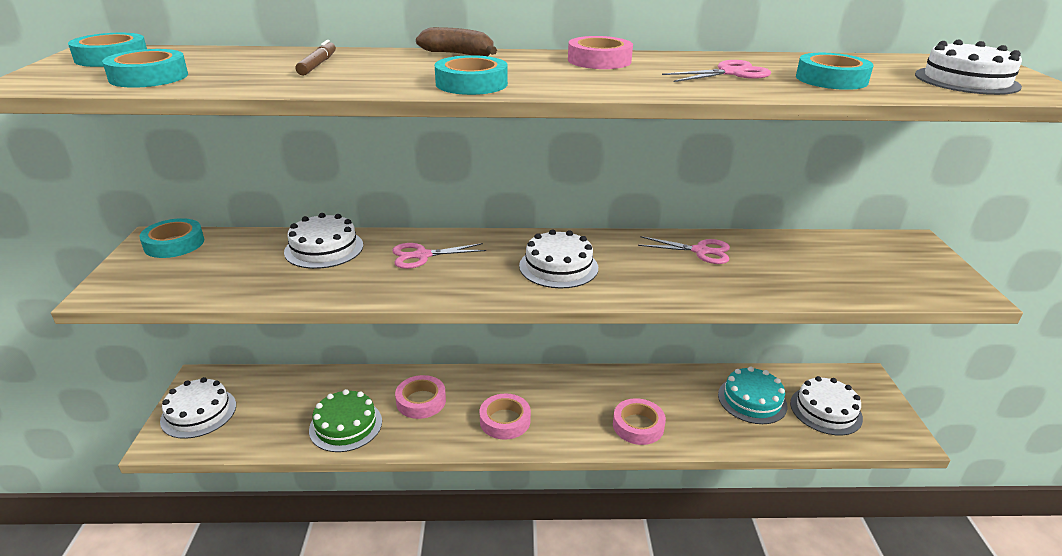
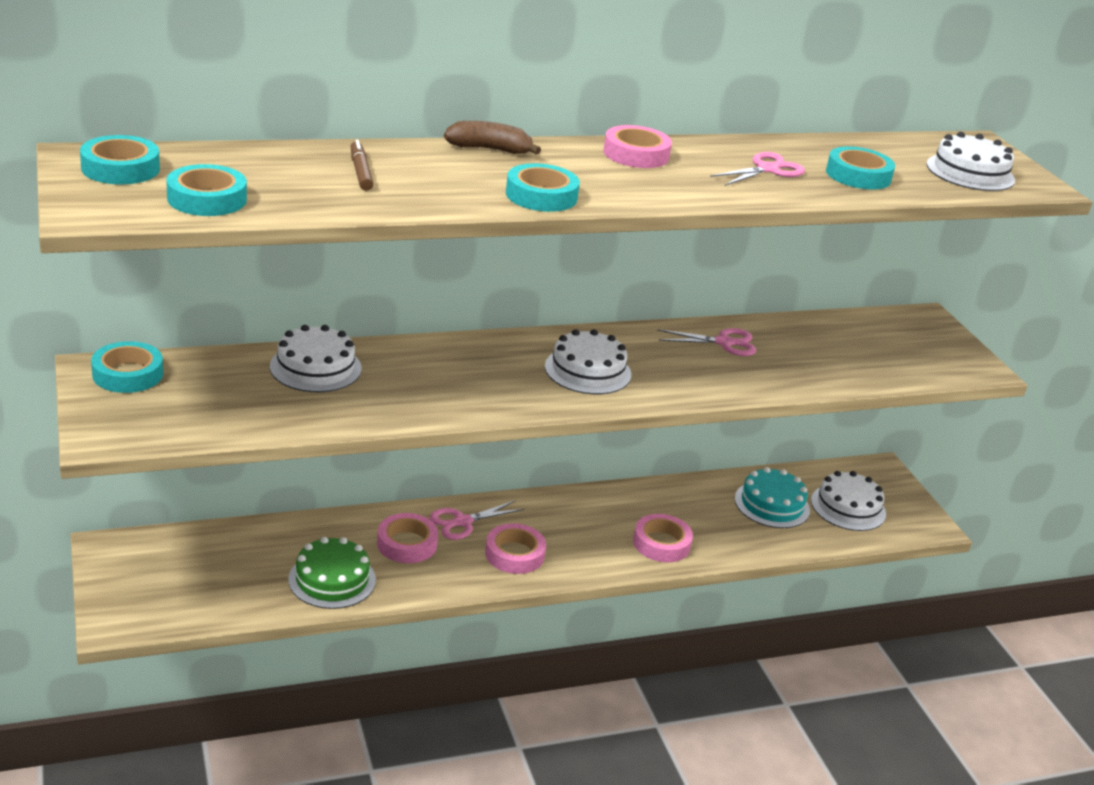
camera: 20 degrees left, 0 degrees up
white cake [160,377,236,439] -> none
pink scissors [392,243,486,269] -> pink scissors moved to [430,500,524,540]

